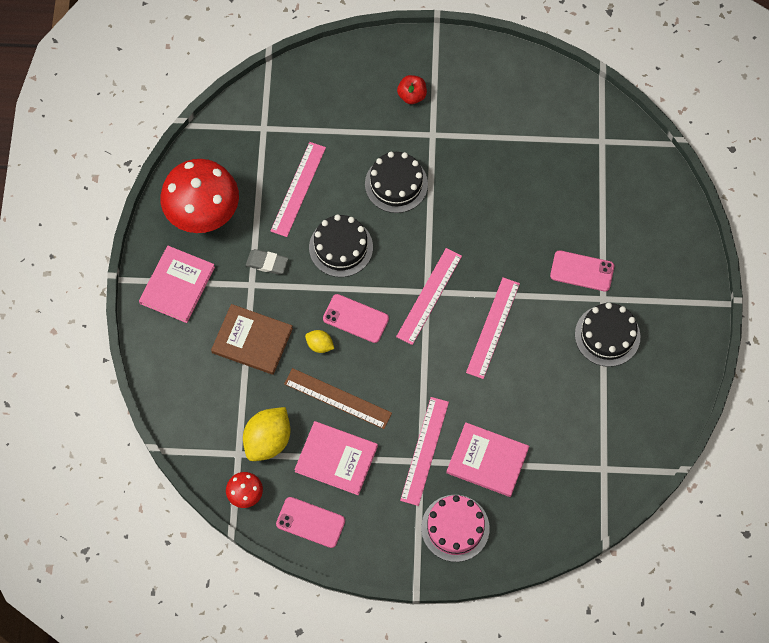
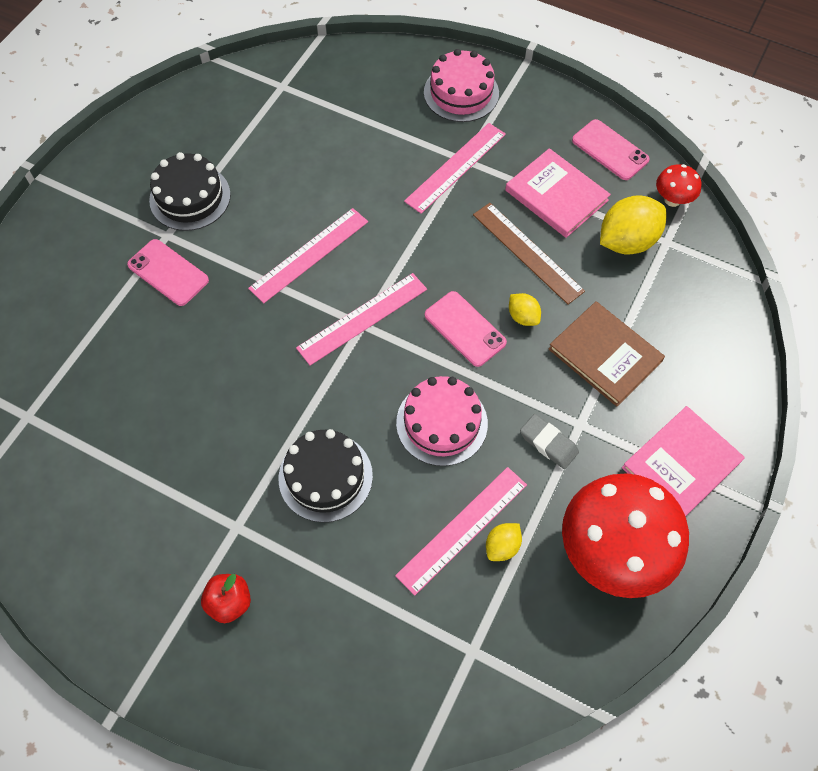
camera: 155 degrees left, 5 degrees down
black cake [309,214,373,277] -> pink cake [396,376,488,466]
pink book [446,422,529,497] -> none
none -> yellow lemon [486,523,522,561]

